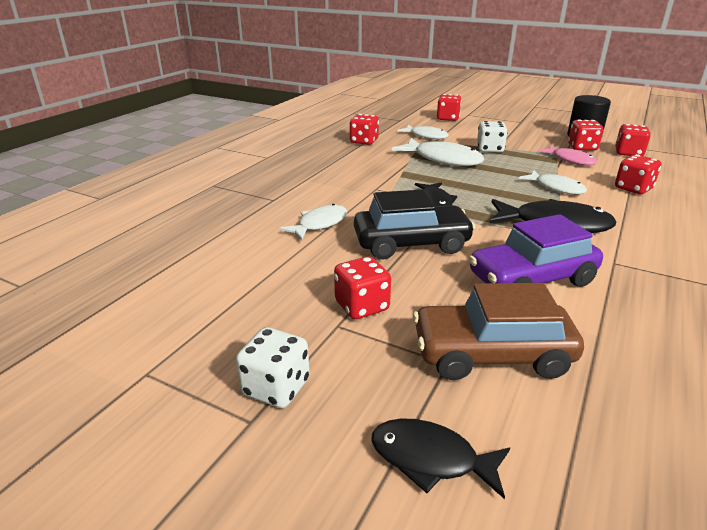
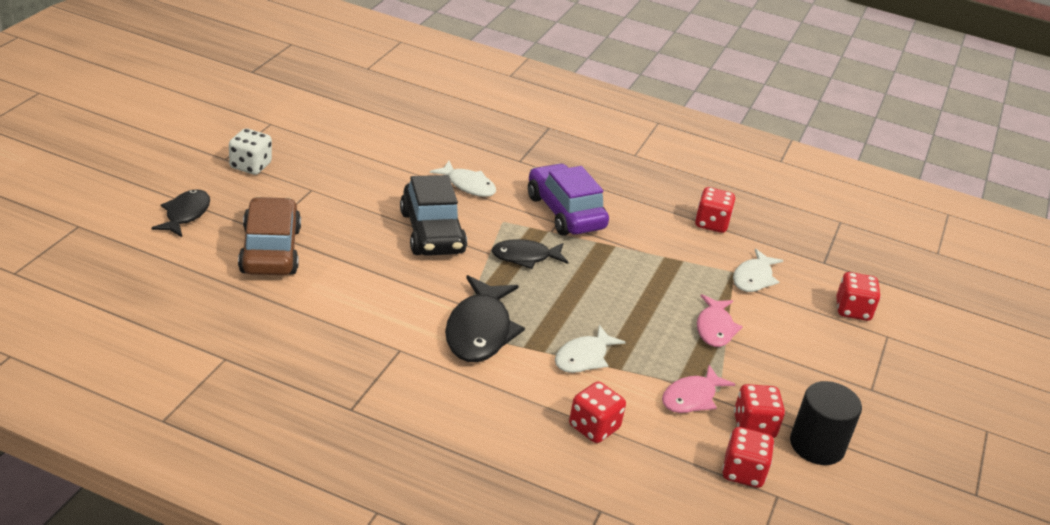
camera: 80 degrees right, 5 degrees up
red dice [334,256,391,319] -> none
white fish [392,138,484,166] -> none
purple car [469,214,603,287] -> purple car moved to [528,163,609,235]
white dice [477,121,508,152] -> pink fish [697,294,743,347]

